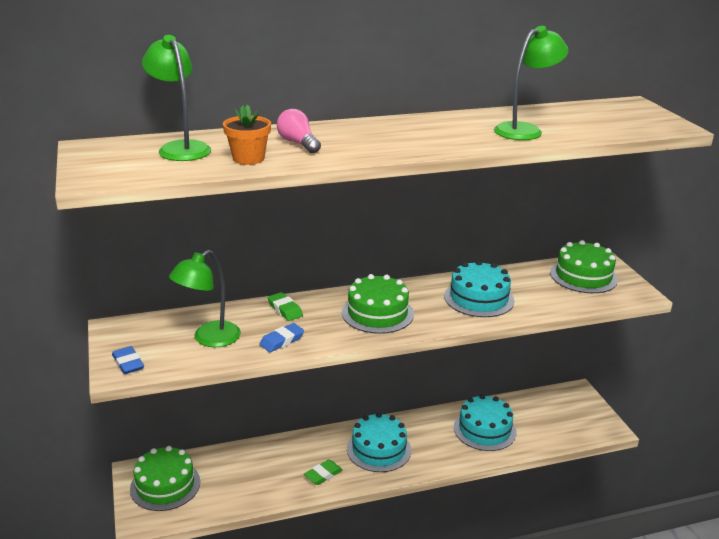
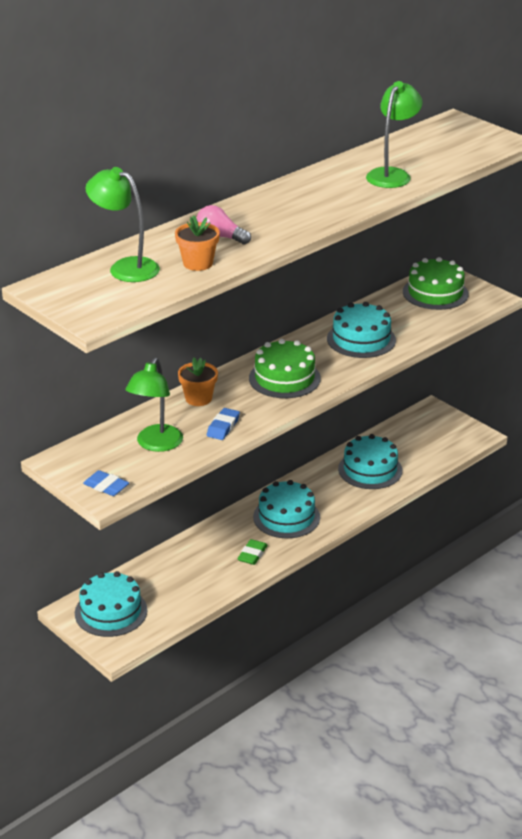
camera: 25 degrees left, 5 degrees up
green cake [130,446,200,511] -> turquoise cake [75,571,147,637]
green eraser [268,292,303,321] -> orange flower pot [178,357,218,406]

